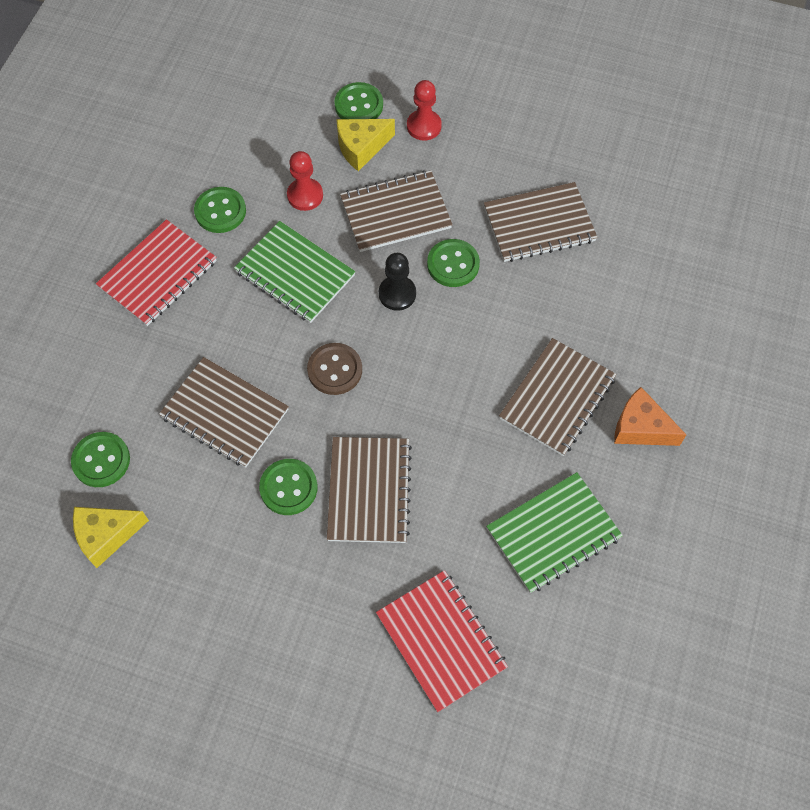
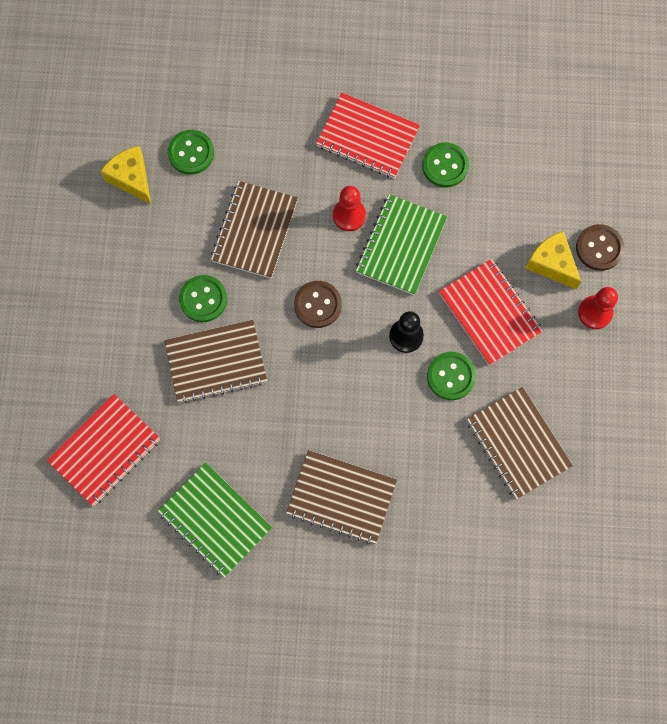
camera: 75 degrees right, 10 degrees up
red pawn [287,151,323,211] -> red pawn moved to [333,186,366,231]
green button [334,82,383,119] -> brown button [576,224,624,271]
brown notebook [340,170,453,252] -> red notebook [439,259,543,365]
orange cheese [614,387,686,446] -> none

